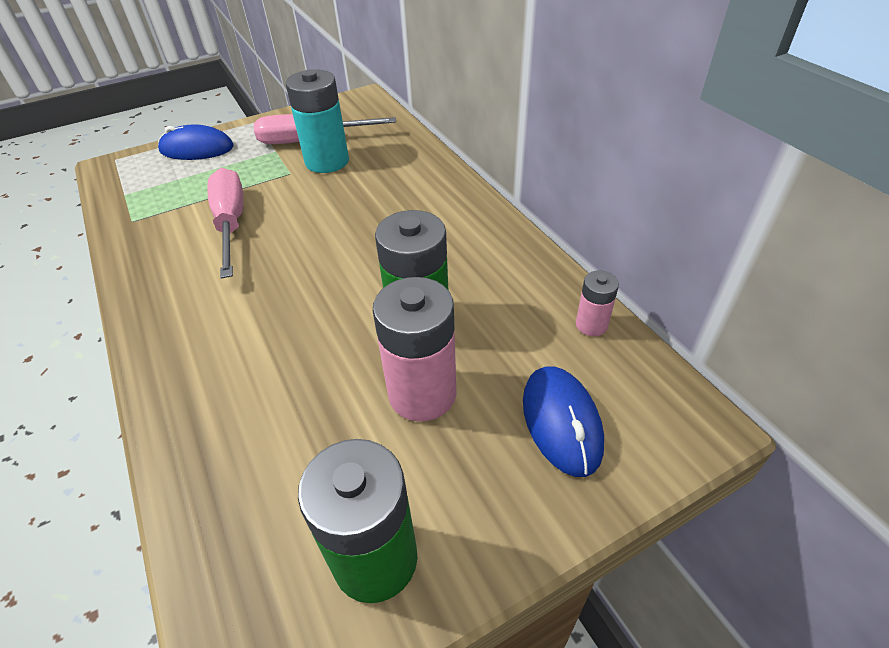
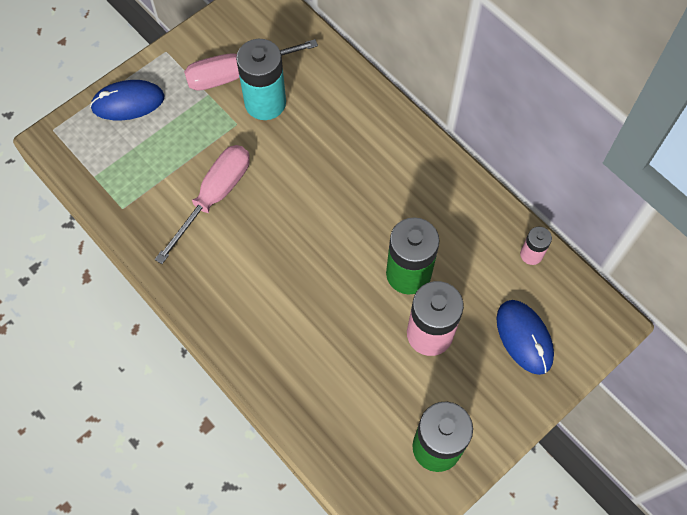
camera: 15 degrees left, 20 degrees up
pink screwdriver [207,168,244,279] -> pink screwdriver turned 60 degrees clockwise [155,145,250,264]

